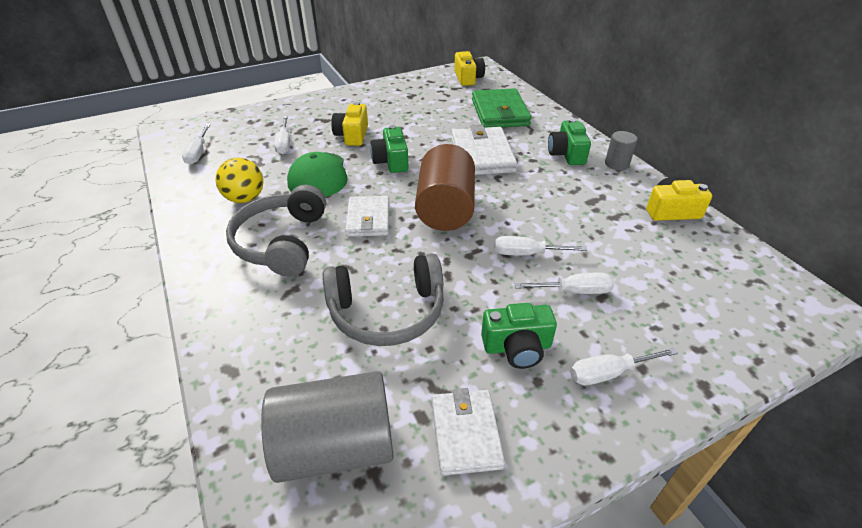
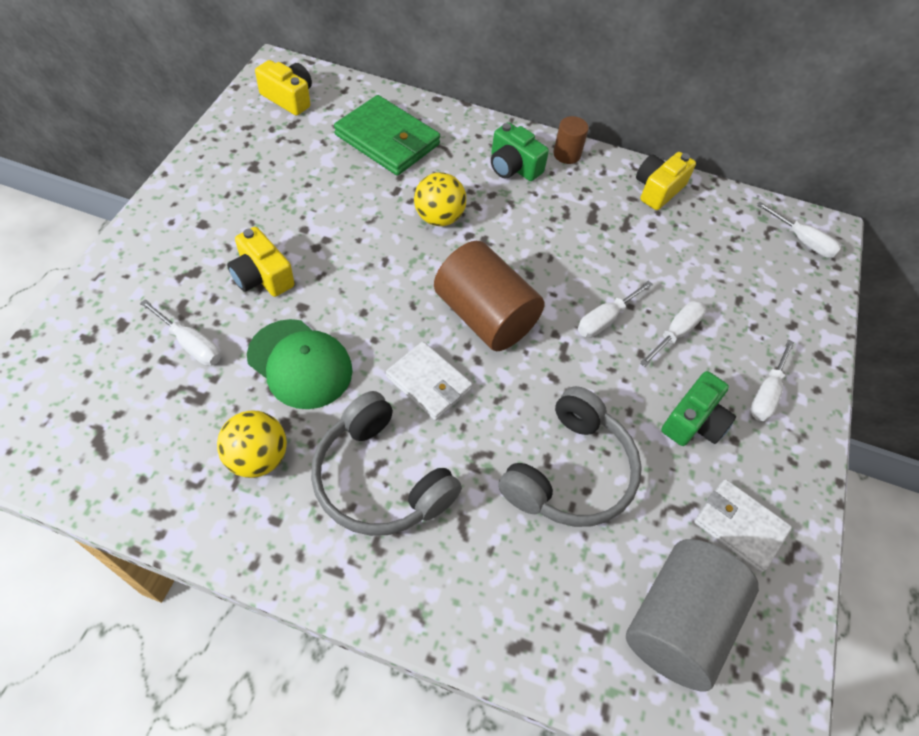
camera: 50 degrees left, 15 degrees up
white screwdriver [182,124,210,165] -> white screwdriver moved to [756,201,841,258]
green camera [370,125,409,173] -> none
white wallet [451,125,517,175] -> yellow ball [414,172,466,226]
grey cylinder [605,131,637,170] -> brown cylinder [553,116,589,164]

